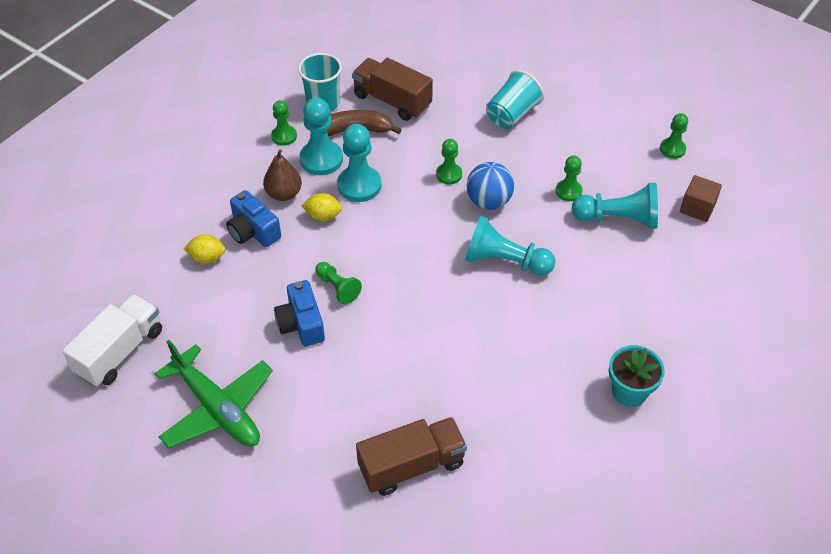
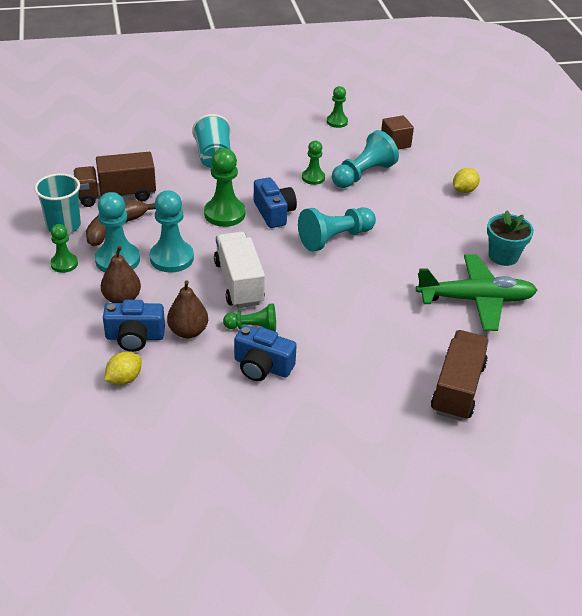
camera: 50 degrees left, 10 degrees down
white truck [62,294,162,387] -> white truck moved to [214,232,265,308]
green plane [155,340,273,448] -> green plane moved to [416,254,537,331]
yellow lemon [302,193,342,221] -> yellow lemon moved to [453,168,480,193]
green pawn [436,139,462,184] -> green pawn [204,148,245,227], size x1.67
blue ball [467,162,514,210] -> blue camera [254,177,297,228]
none -> brown pear [167,281,208,338]

